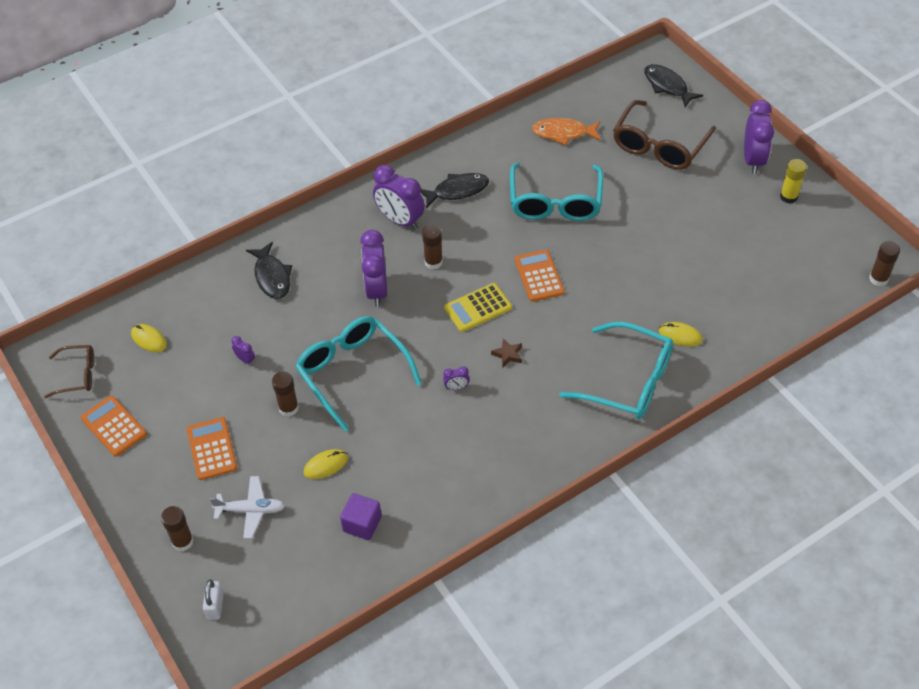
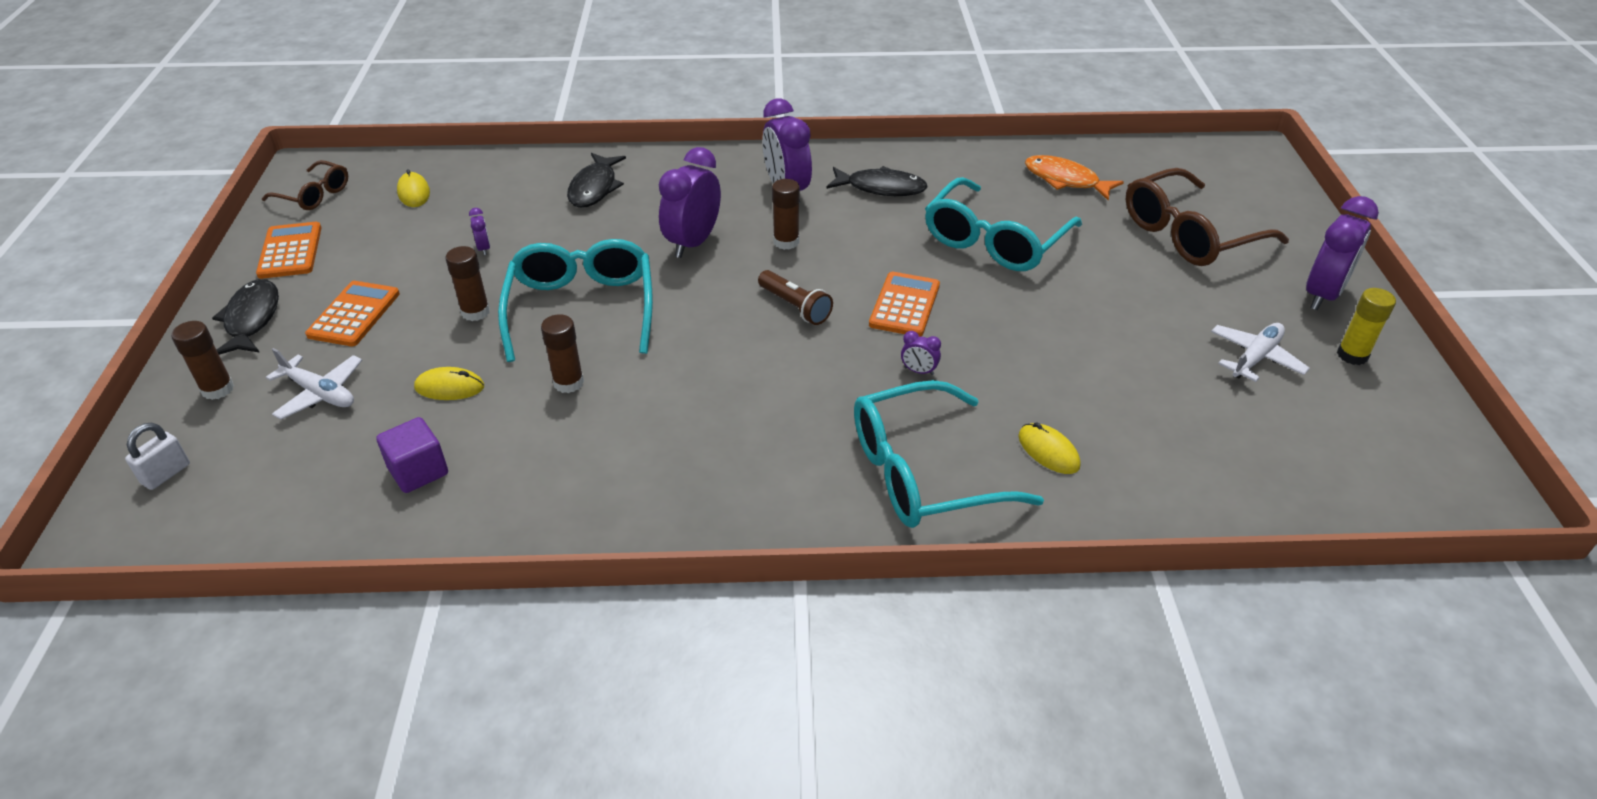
camera: 30 degrees right, 10 degrees down
purple clock [443,366,469,390] -> purple clock moved to [901,331,941,375]
yellow calculator [444,283,512,332] -> brown flashlight [758,270,833,325]
brown star [491,338,522,367] -> none
turquoise glasses [560,322,673,419] -> turquoise glasses turned 105 degrees clockwise [854,380,1044,528]
black fish [644,64,703,107] -> black fish moved to [212,279,279,355]
brown glue stick [869,241,900,286] -> brown glue stick moved to [541,314,584,393]
none -> white plane [1211,323,1310,382]

